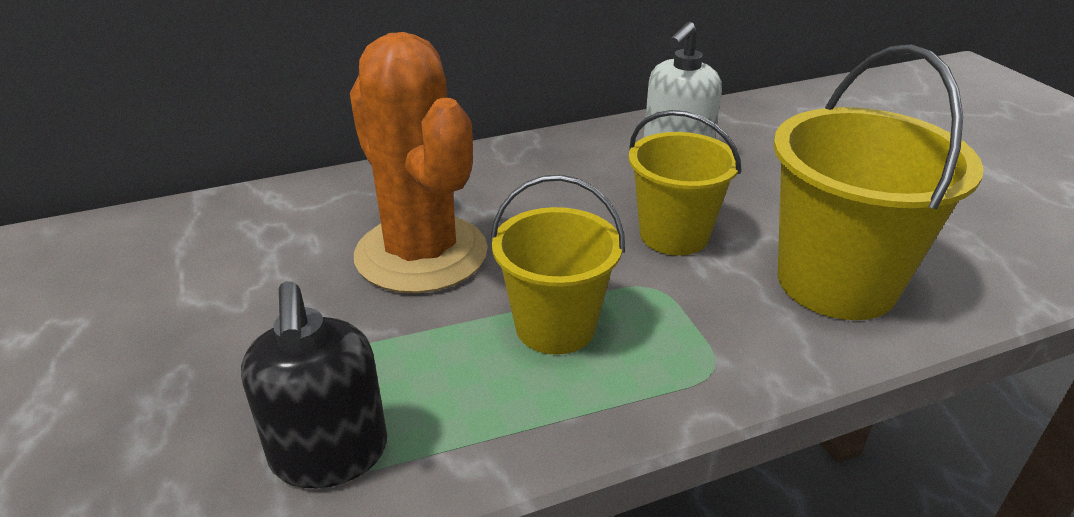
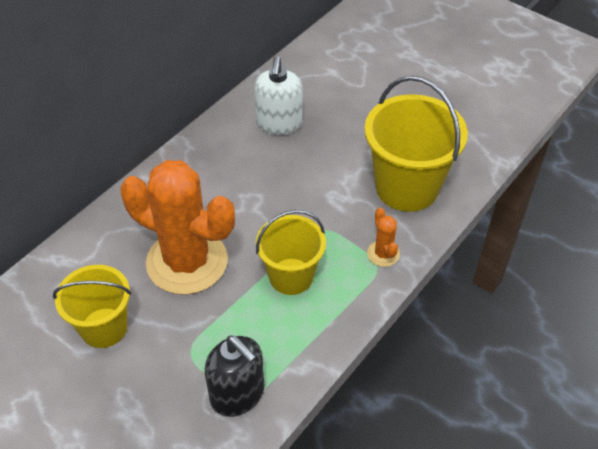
camera: 30 degrees left, 15 degrees up
yellow bucket [629,110,741,256] -> yellow bucket moved to [53,265,131,348]
none -> orange cactus [367,207,400,267]

